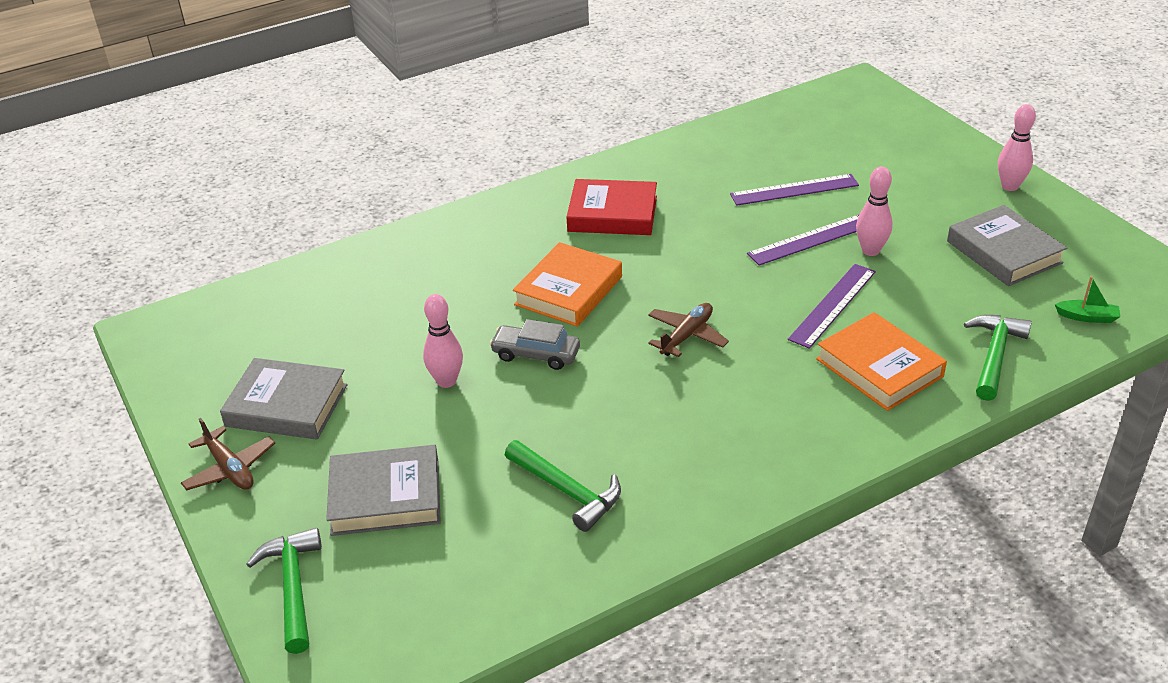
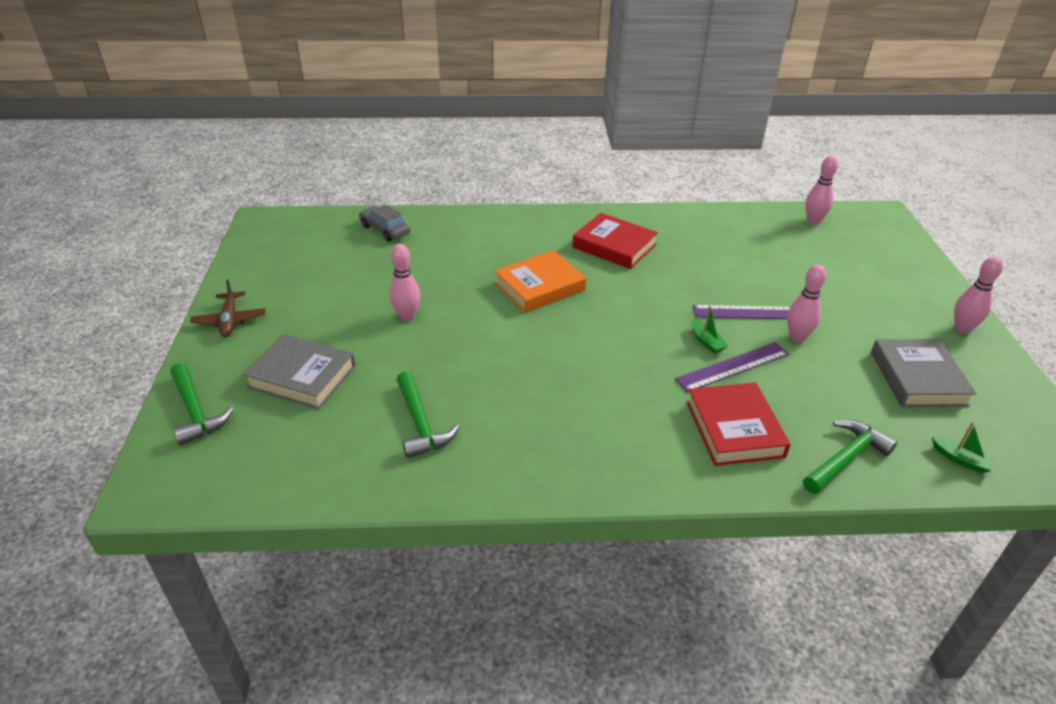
camera: 25 degrees right, 0 degrees up
grey book [220,358,347,440] -> none
green hammer [246,528,322,654] -> green hammer turned 135 degrees clockwise [170,363,234,446]
grey car [490,319,580,370] -> grey car moved to [359,204,411,242]
brown plane [648,303,729,357] -> none
purple ruler [730,174,859,206] -> none
orange book [816,312,947,411] -> red book [687,382,791,466]
none -> green boat [691,305,728,354]
none -> pink bowling pin [805,156,838,225]

